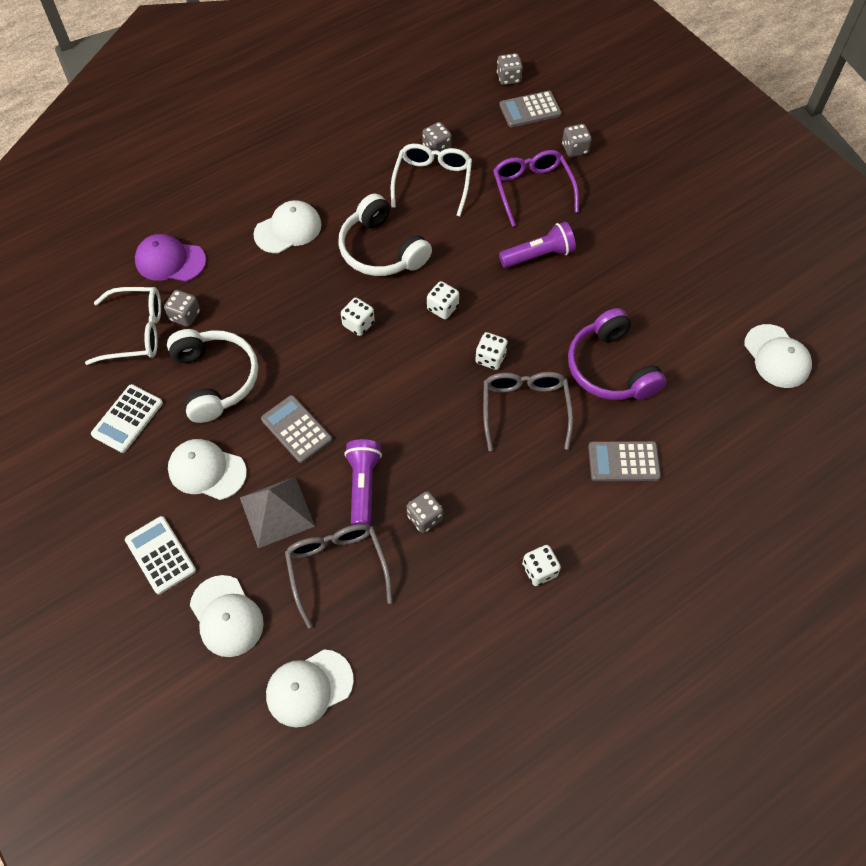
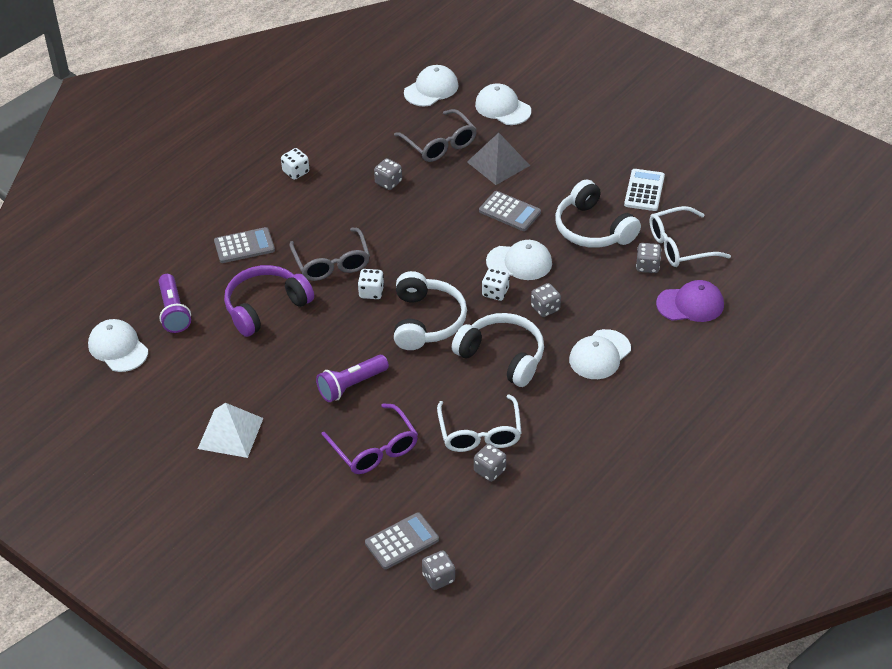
camera: 165 degrees right, 15 degrees down
white calculator [125,516,196,594] -> none
white cap [168,439,247,500] -> white cap moved to [486,240,552,280]
purple flashlight [344,439,382,525] -> purple flashlight moved to [159,274,191,333]
white dice [427,281,459,319] -> white headphones [394,271,467,350]
grey dice [562,124,592,157] -> grey dice moved to [531,283,561,317]
purple headphones [568,308,666,400] -> purple headphones turned 90 degrees counterclockwise [224,265,314,337]
none -> white pyramid [198,403,263,458]

